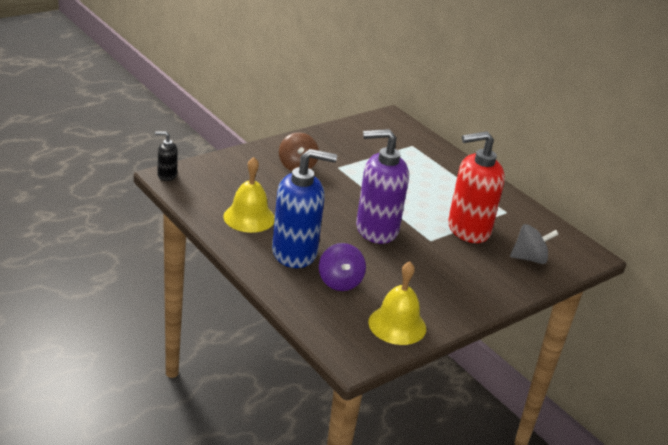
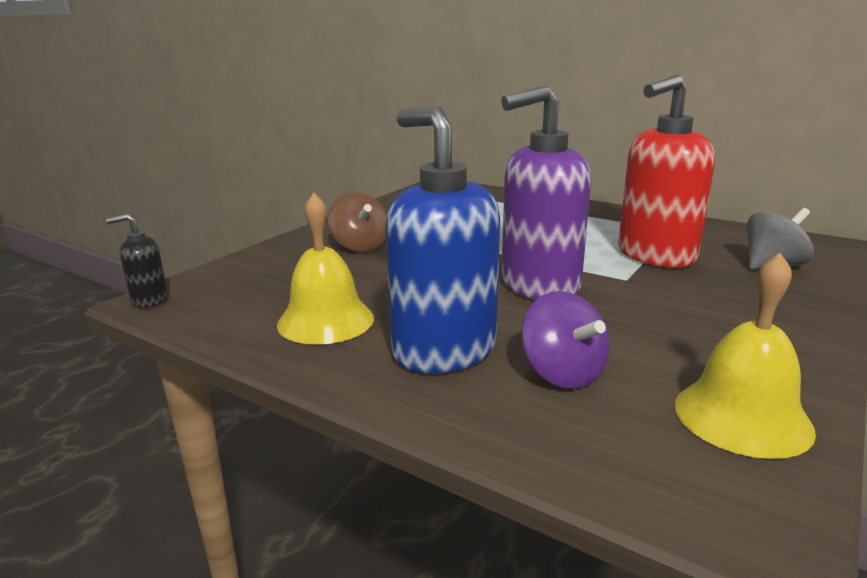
camera: 15 degrees left, 10 degrees down
blue soap dispenser [272,149,337,268] -> blue soap dispenser turned 105 degrees counterclockwise [385,106,500,373]

